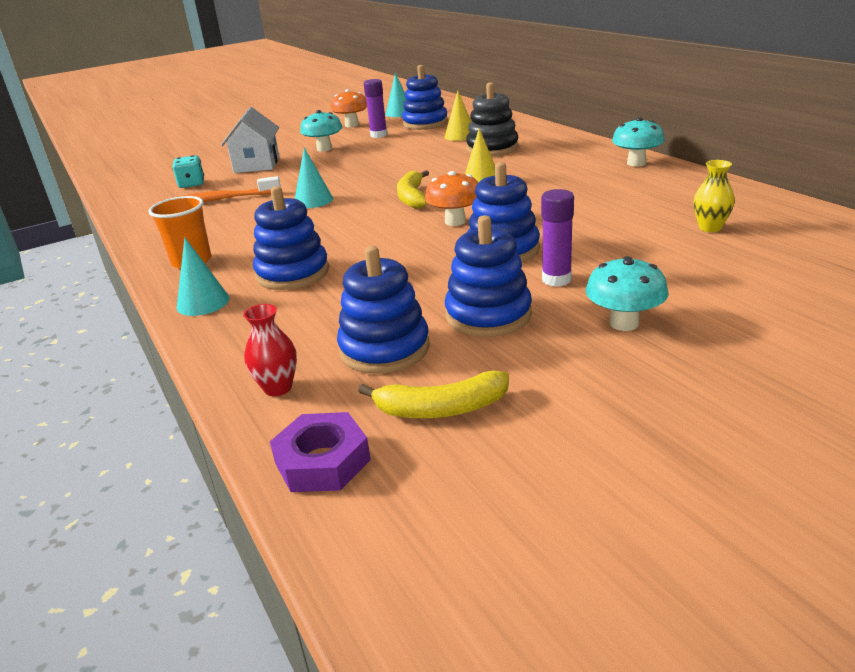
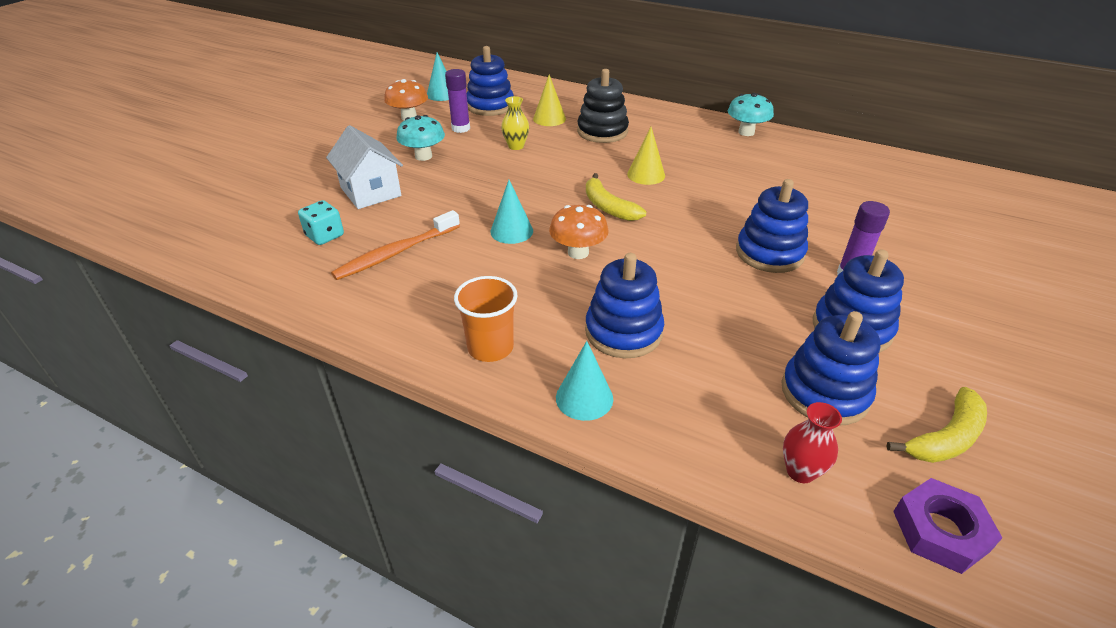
camera: 35 degrees left, 10 degrees up
orange mushroom [425,171,479,226] -> orange mushroom moved to [549,205,609,259]
turquoise mushroom [586,256,668,331] -> none
yellow vase [694,160,735,232] -> yellow vase moved to [501,96,529,150]

